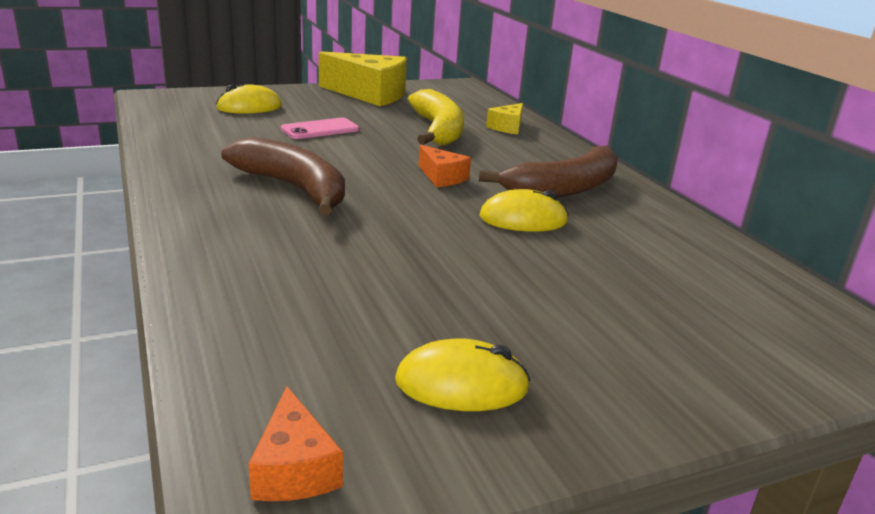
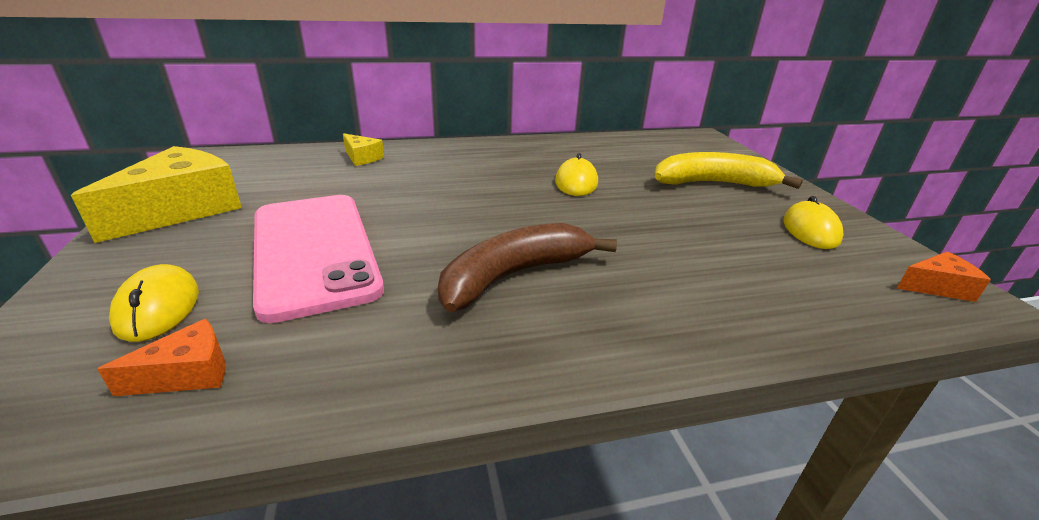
camera: 80 degrees left, 5 degrees up
pink phone [281,118,359,139] -> pink phone [253,195,384,323], size x2.20
yellow banana [408,89,464,146] -> yellow banana moved to [654,152,803,189]
orange cheese [419,145,471,187] -> orange cheese moved to [97,319,226,396]
brown banana [479,146,618,197] -> none

